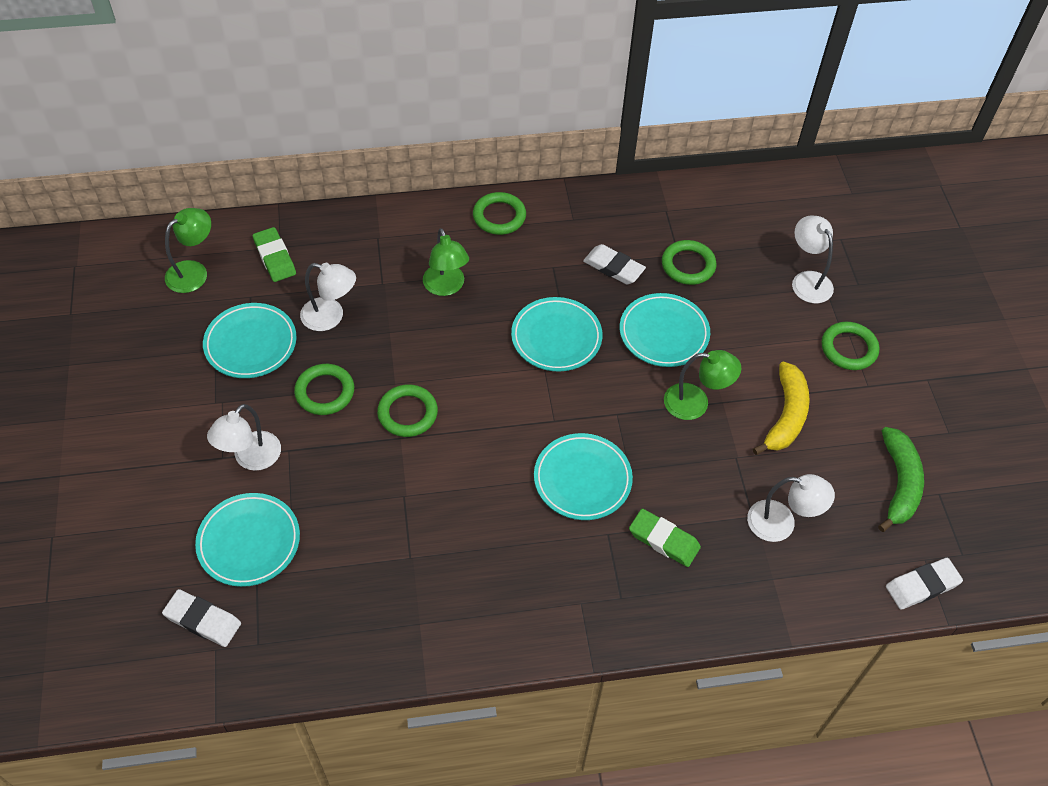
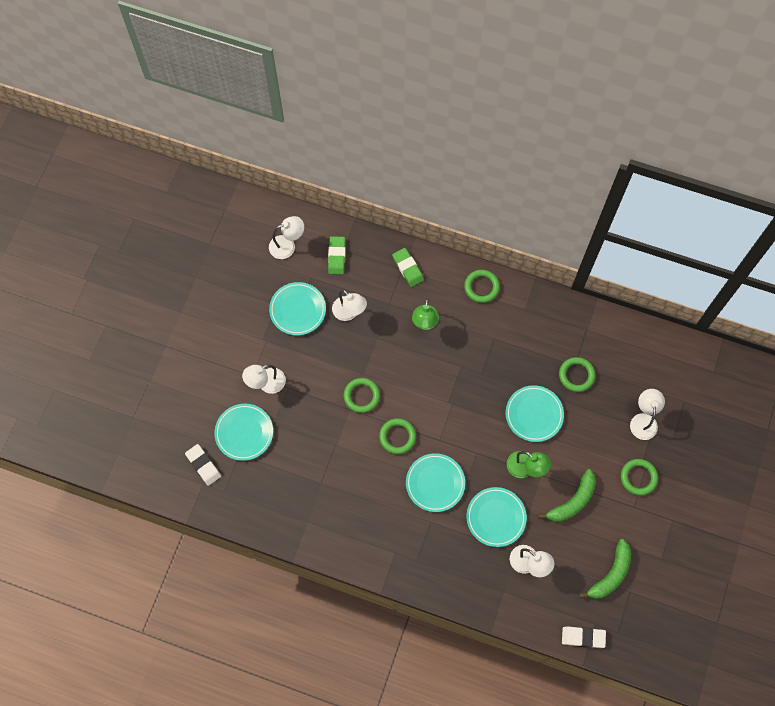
camera: 30 degrees right, 15 degrees up
green lamp [165,208,211,293] -> white lamp [269,216,304,259]
green ring [294,364,354,415] -> green ring moved to [379,418,416,454]
turquoise plate [511,297,602,372] -> turquoise plate moved to [466,487,527,547]
white eraser [583,244,646,284] -> none
green eraser [629,509,701,567] -> green eraser moved to [392,248,424,287]
yellow banana [753,362,810,455] -> green banana [538,469,596,522]

